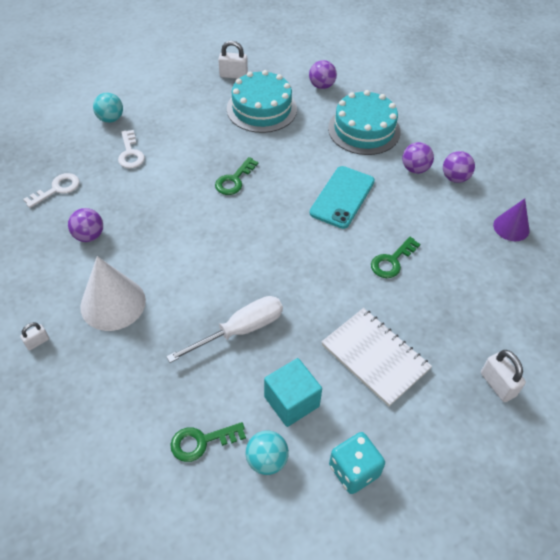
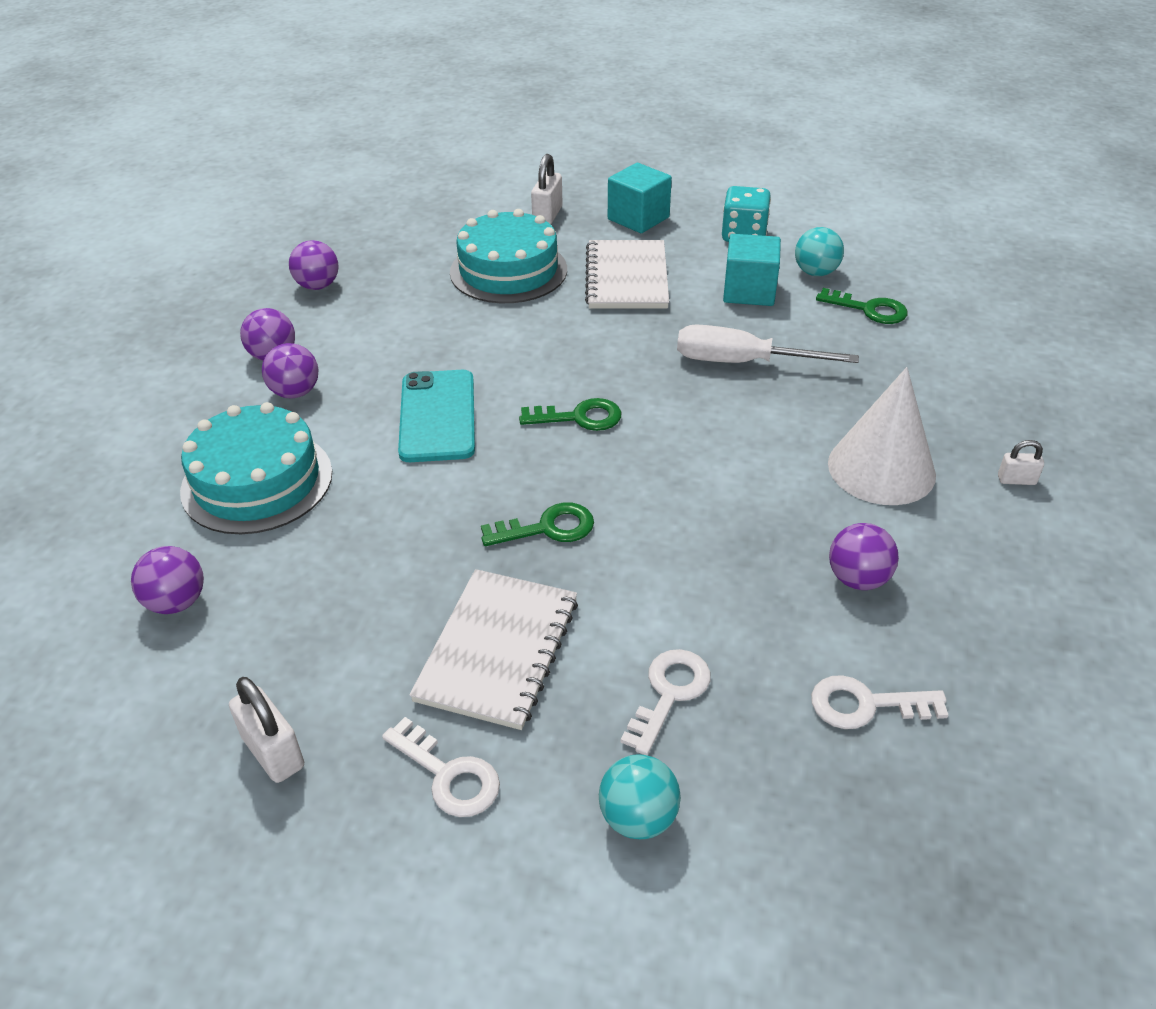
camera: 135 degrees left, 10 degrees down
turquoise cake [227,70,297,133] -> turquoise cake moved to [450,209,567,303]
turquoise phone [310,166,375,229] -> turquoise phone turned 75 degrees counterclockwise [398,370,475,462]
green key [371,237,420,278] -> green key moved to [519,398,621,431]
purple cone [493,199,530,241] -> purple ball [289,240,339,290]
none -> white key [382,717,500,817]
none -> white notebook [409,569,578,730]
none -> turquoise cube [608,163,672,233]

